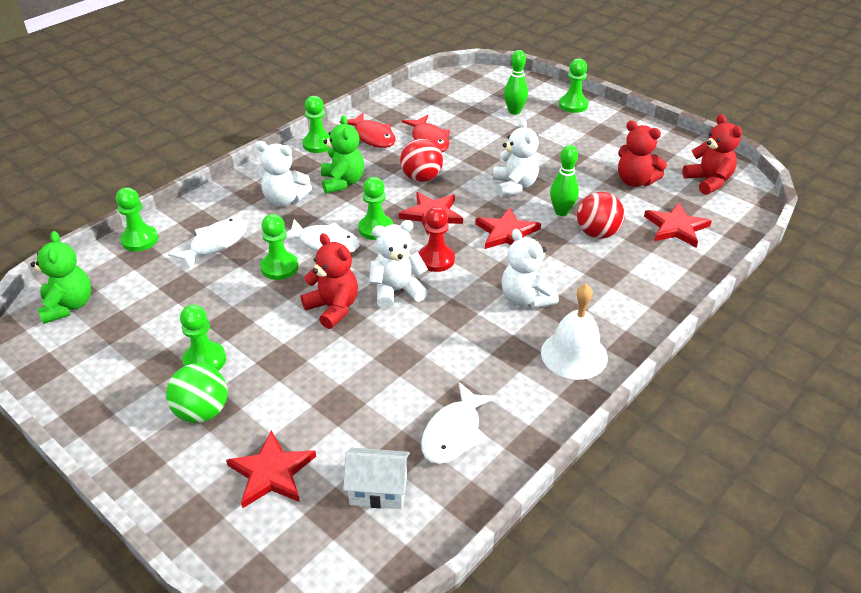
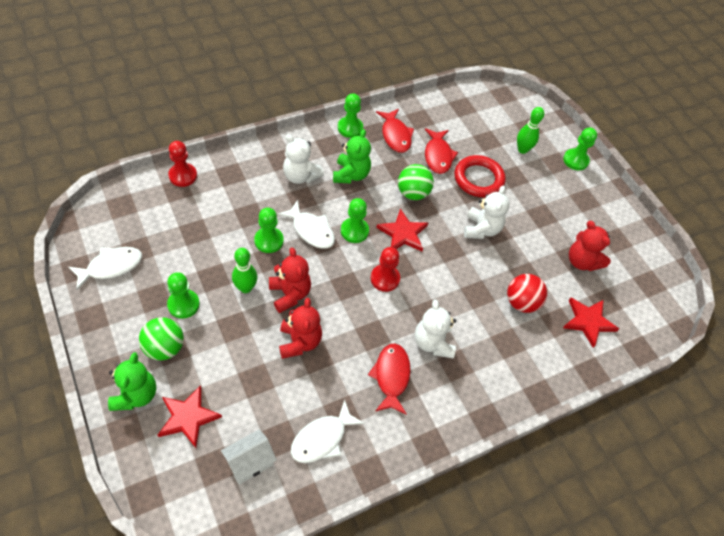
camera: 15 degrees right, 15 degrees up
green teddy bear [31,231,91,324] -> green teddy bear moved to [108,352,156,411]
green pawn [116,187,158,251] -> red pawn [168,141,197,187]
white fish [168,218,247,270] -> white fish moved to [68,247,142,290]
white house [343,448,410,509] -> white house turned 60 degrees counterclockwise [221,429,277,484]
white teddy bear [369,220,428,309] -> none
red ball [400,139,443,182] -> green ball [398,164,434,200]
red star [475,207,541,249] -> none
white bell [541,284,608,380] -> none
green bowling pin [550,145,579,216] -> green bowling pin moved to [232,248,258,293]
red teddy bear [682,114,742,195] -> red teddy bear moved to [279,298,322,359]
none -> red fish [368,343,411,415]
none -> red ring [454,155,506,197]

